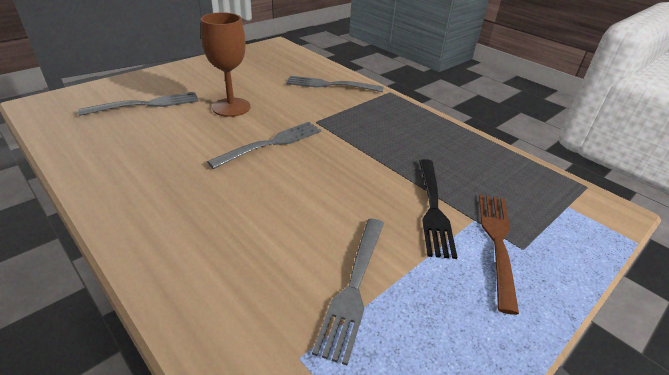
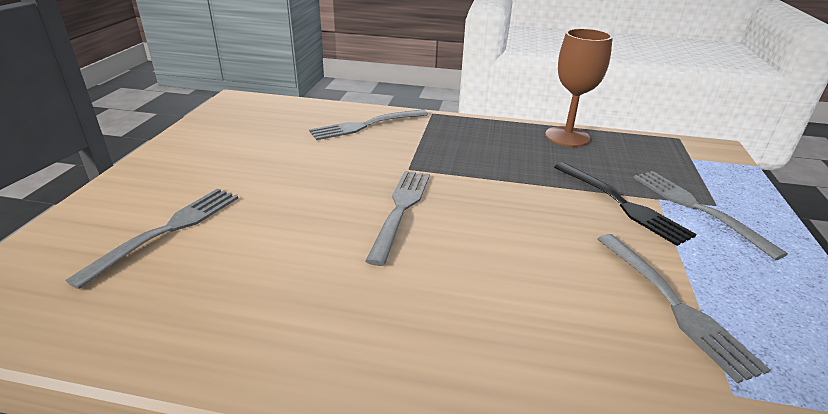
camera: 35 degrees left, 5 degrees down
brown goblet [201,12,250,117] -> brown goblet moved to [545,29,613,147]
brown fork [479,194,519,315] -> grey fork [634,171,788,260]

